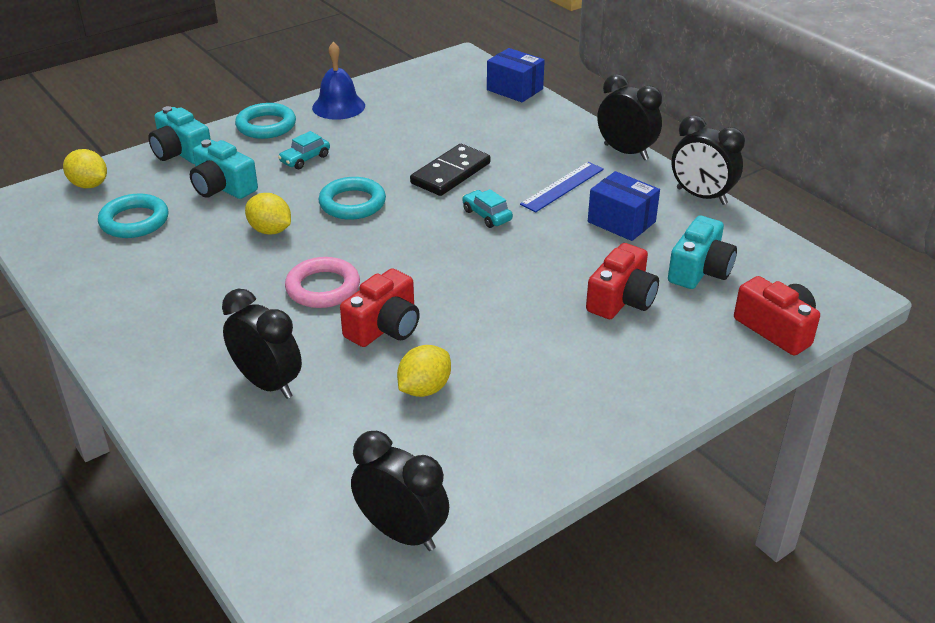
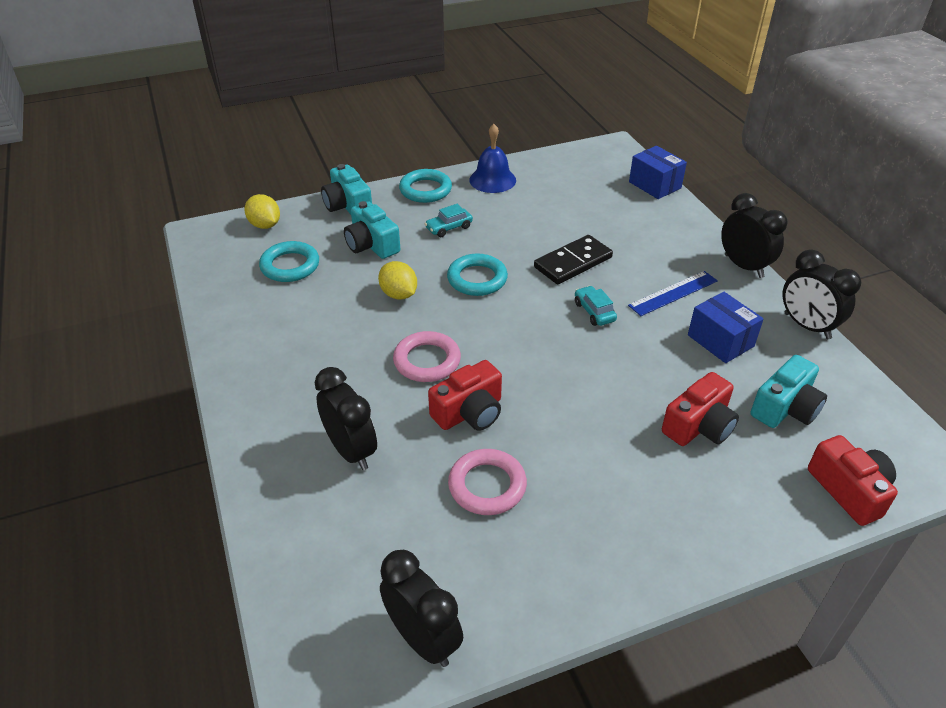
camera: 15 degrees right, 5 degrees up
yellow lemon [397,345,451,397] -> pink ring [448,449,527,515]

